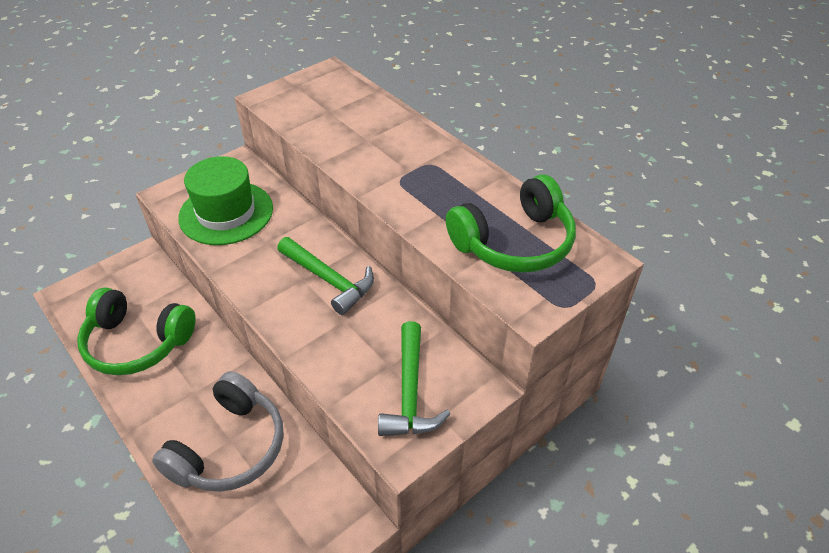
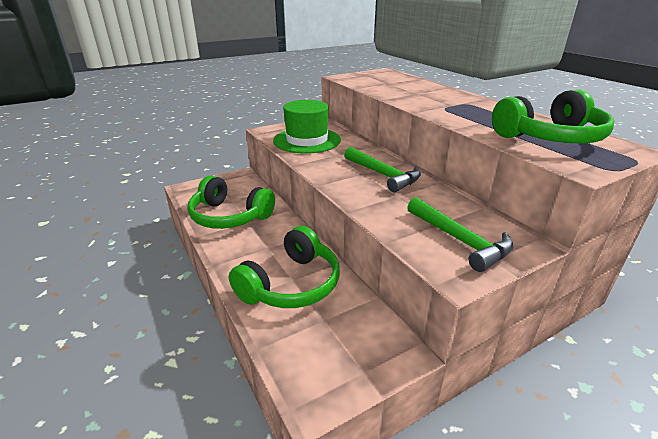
camera: 10 degrees right, 15 degrees down
grey headphones [152,371,283,492] -> green headphones [229,226,340,308]
green hammer [378,321,450,436] -> green hammer turned 45 degrees counterclockwise [407,197,514,272]

